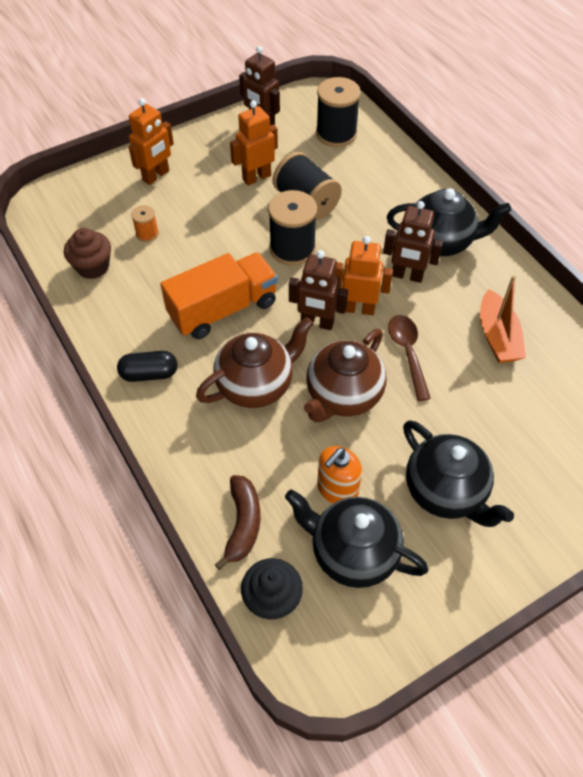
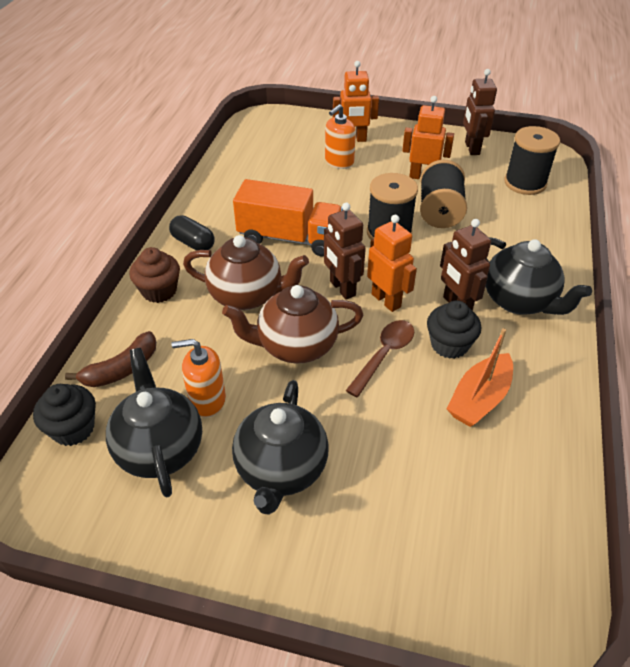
camera: 45 degrees right, 10 degrees down
brown cupcake [64,228,111,279] -> brown cupcake moved to [129,247,180,303]
orange spool [131,205,159,242] -> none
none -> orange soap dispenser [325,104,356,169]
none -> black cupcake [427,300,481,359]

